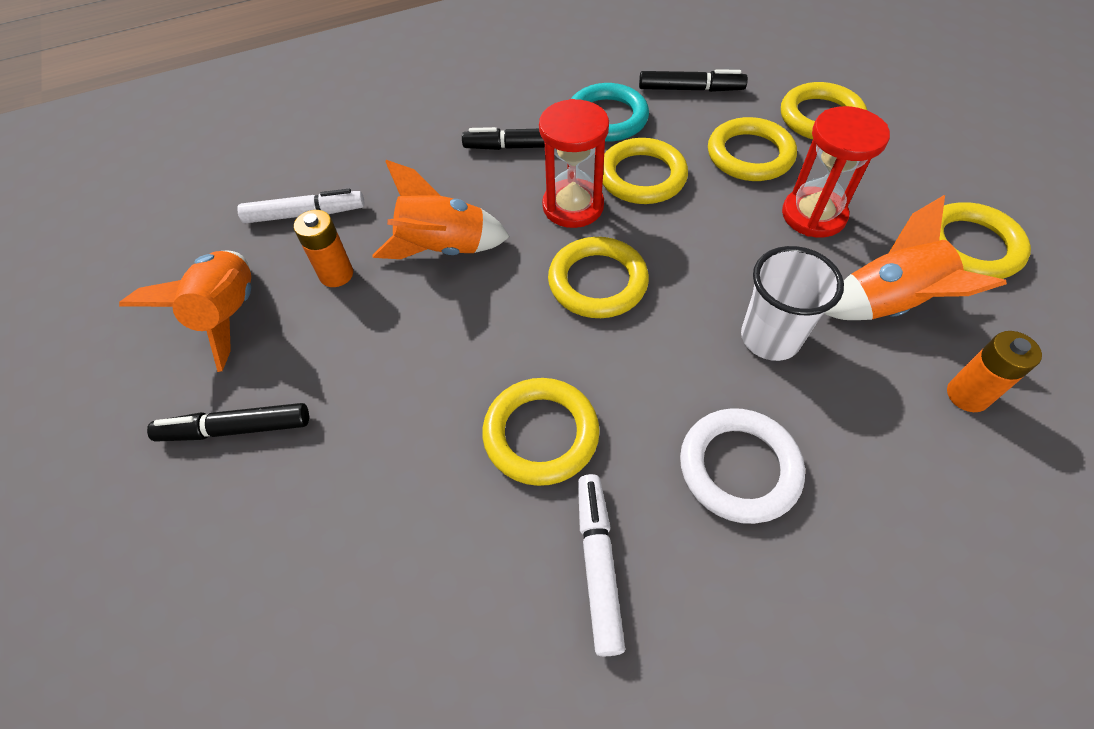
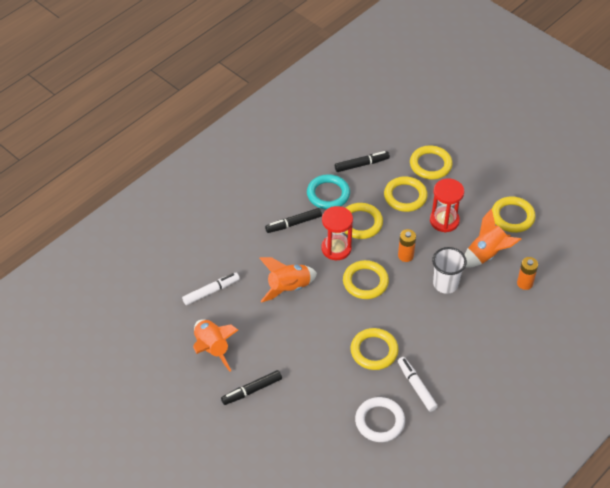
camera: 25 degrees left, 5 degrees down
orange battery [294,210,353,287] -> orange battery moved to [398,229,416,262]
white ring [680,408,805,524] -> white ring moved to [355,397,405,442]

